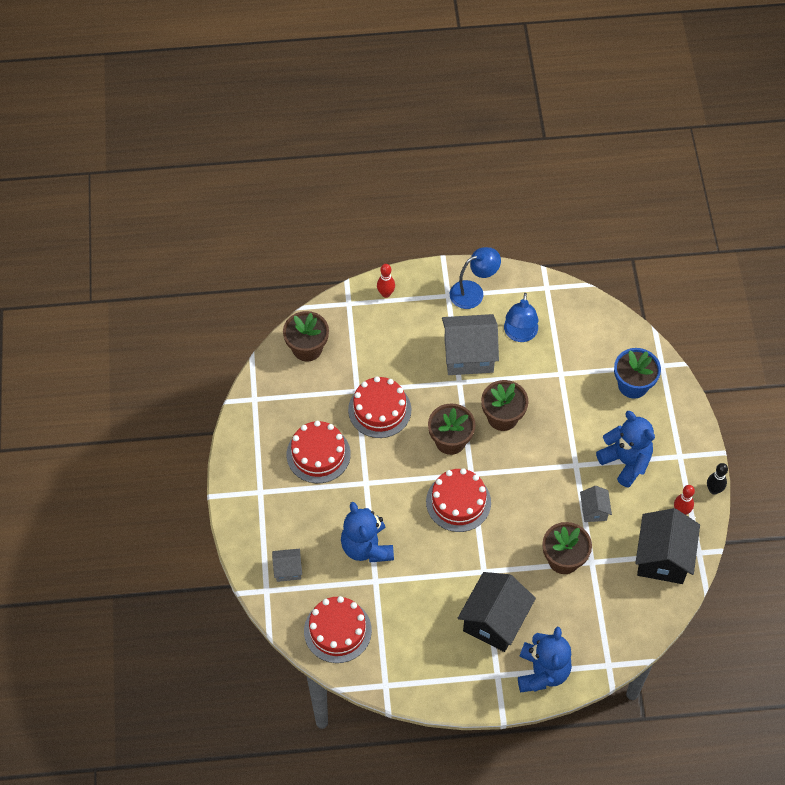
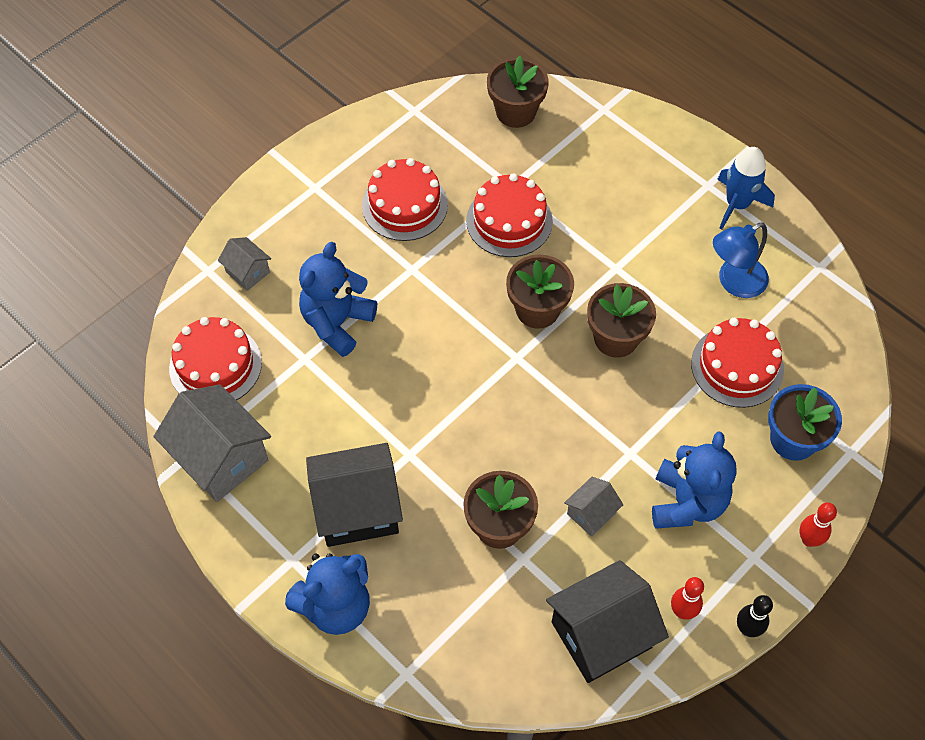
camera: 50 degrees right, 0 degrees up
red bowling pin [377,264,395,298] -> red bowling pin moved to [800,502,837,547]
red cake [426,468,491,532] -> red cake moved to [691,318,784,408]
grey house [442,314,499,375] -> grey house moved to [153,384,271,502]
blue lamp [450,247,501,309] -> blue rocket [717,147,775,229]

